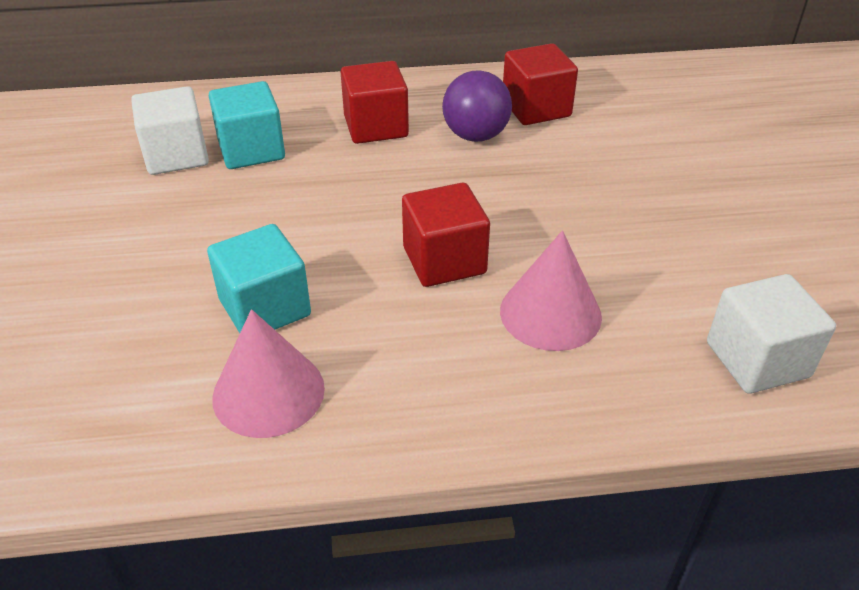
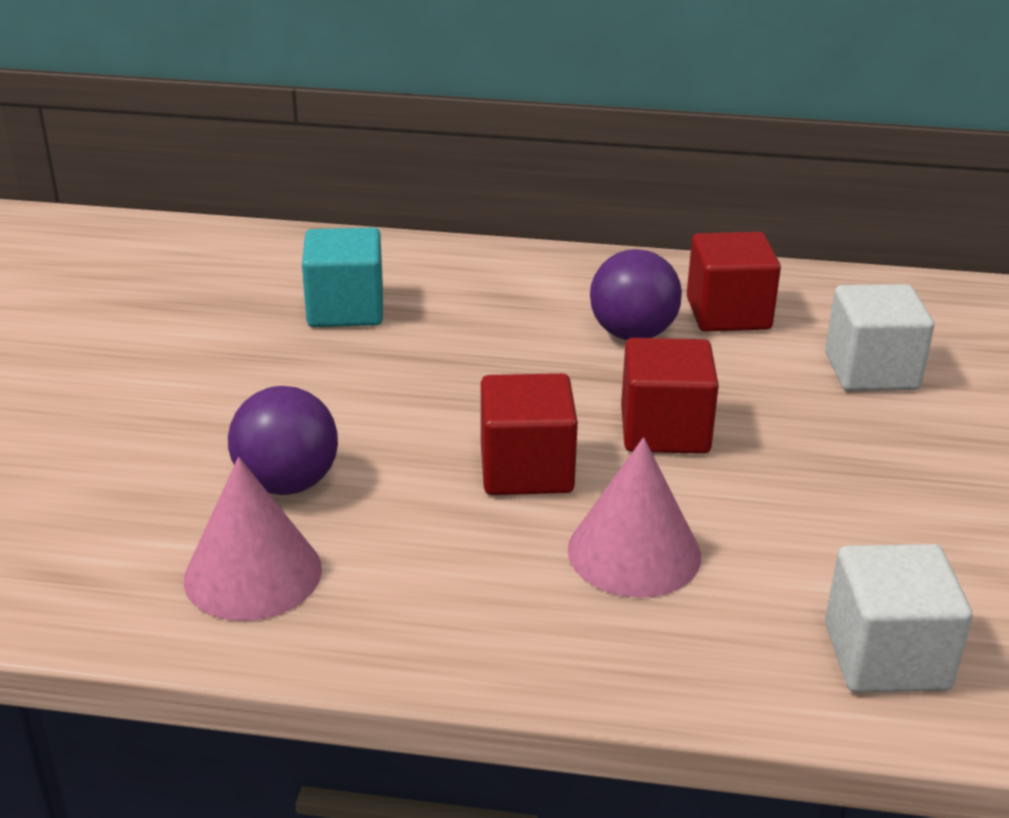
camera: 15 degrees right, 10 degrees down
white cube [131,86,209,175] -> white cube moved to [825,284,934,391]
turquoise cube [207,224,311,333] -> purple ball [228,386,338,495]
red cube [341,61,409,144] -> red cube moved to [621,338,719,454]

